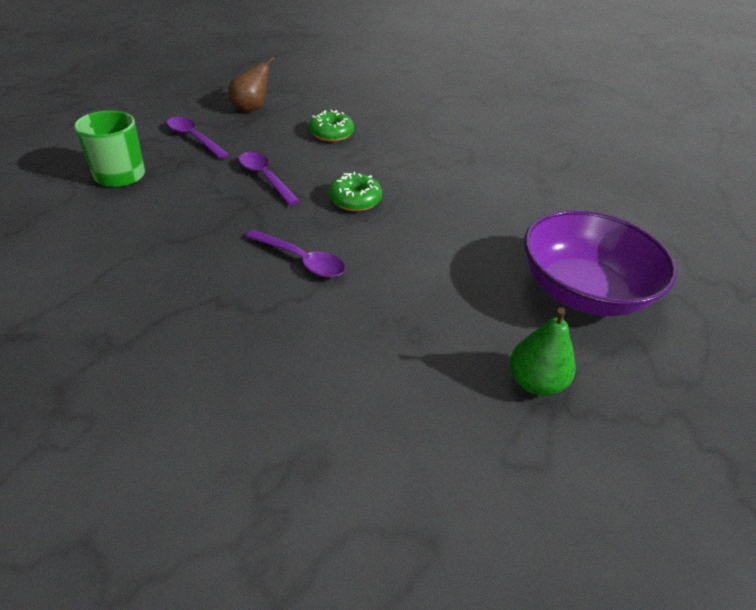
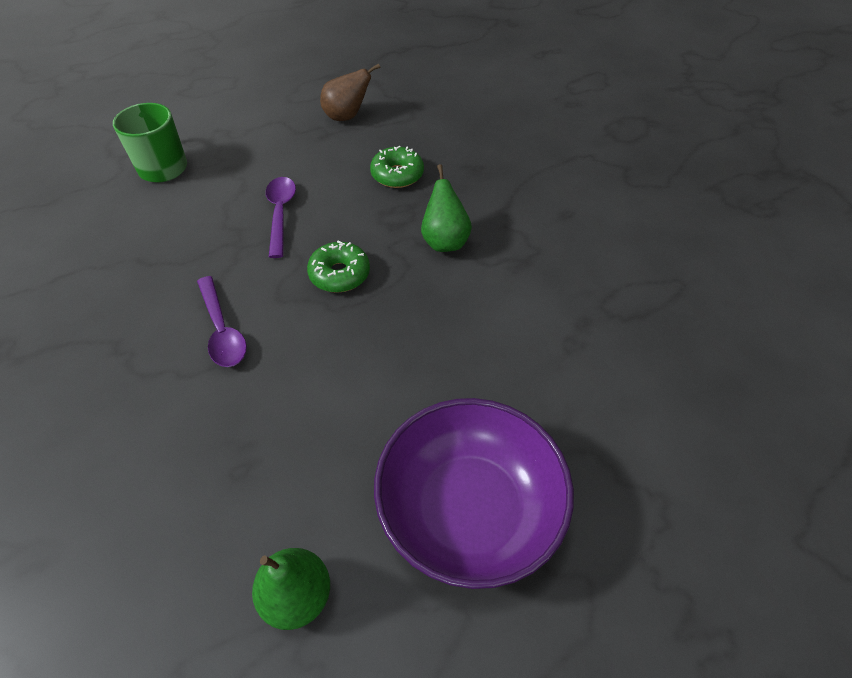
camera: 35 degrees right, 10 degrees up
purple spoon [167,117,230,159] -> none
none -> green pear [421,164,472,252]

